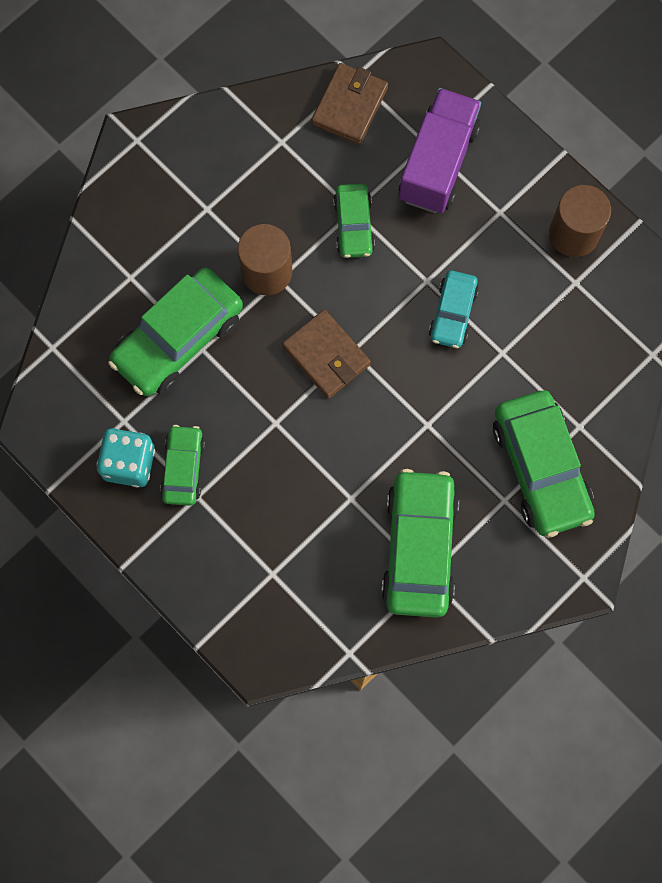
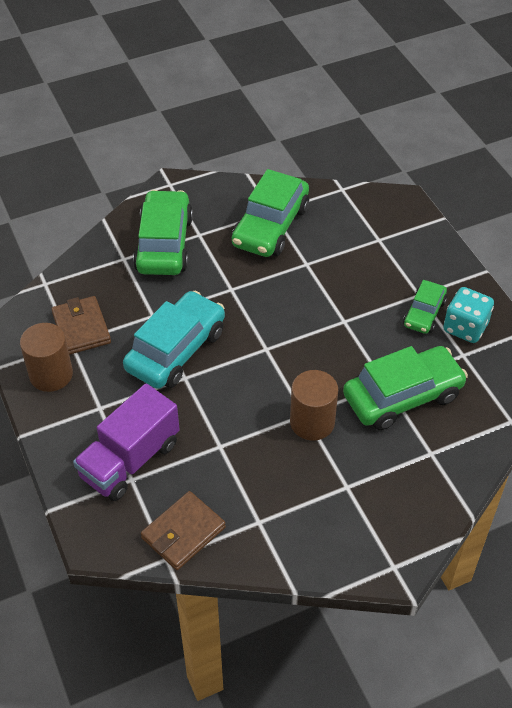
camera: 160 degrees left, 25 degrees down
brown wallet [282,310,371,399] -> brown wallet moved to [51,296,111,355]
green car [333,184,375,258] -> none
turquoise car [429,271,479,348] -> turquoise car [123,291,225,389], size x1.78

